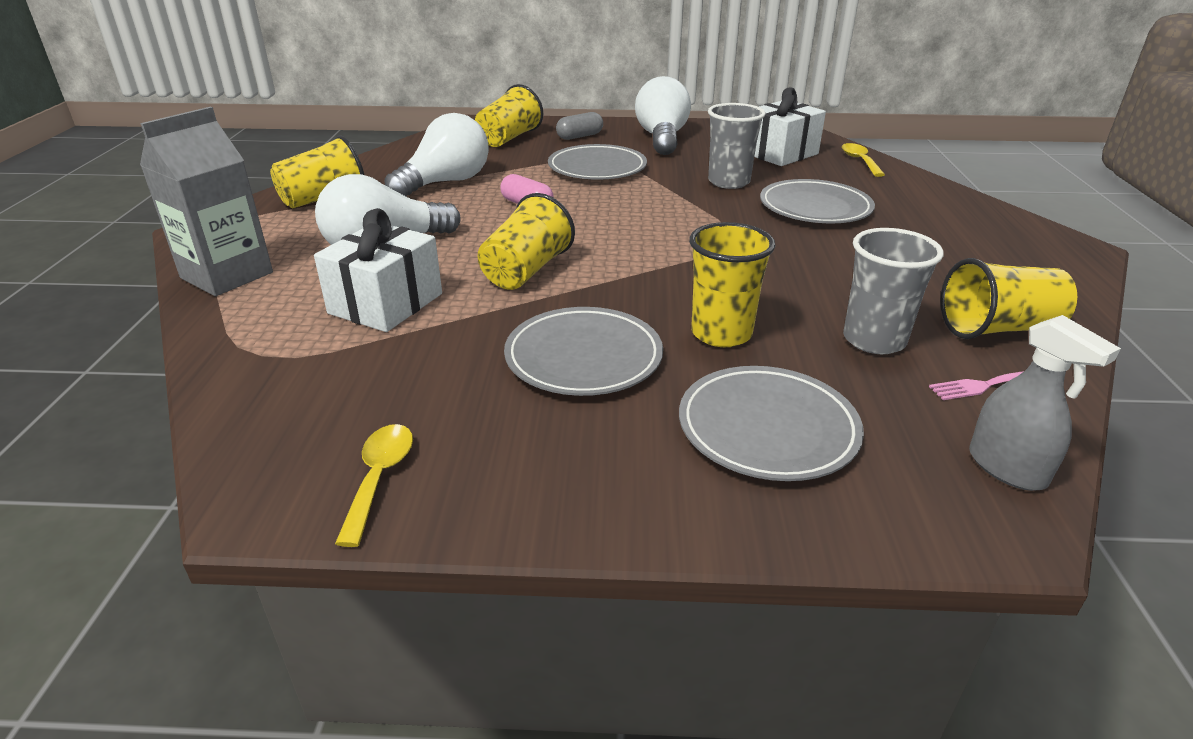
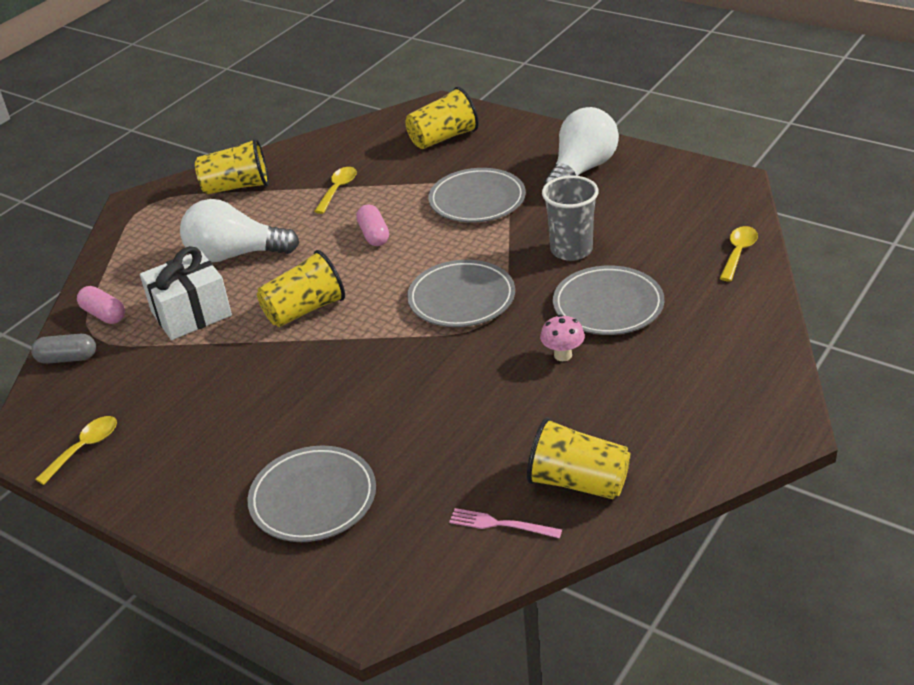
camera: 35 degrees right, 5 degrees up
grey carton [140,107,273,296] -> none
white light bulb [385,113,489,196] -> yellow spoon [314,167,357,214]
grey plate [504,307,663,396] -> grey plate moved to [407,260,515,327]
grey capsule [556,112,603,140] -> grey capsule moved to [31,334,96,364]
yellow cup [689,222,775,347] -> none
white gift [754,87,826,166] -> none
grey cup [843,228,944,354] -> none
grey spray bottle [969,315,1121,491] -> none
none -> pink capsule [77,286,125,324]
none -> pink mushroom [540,315,585,361]

